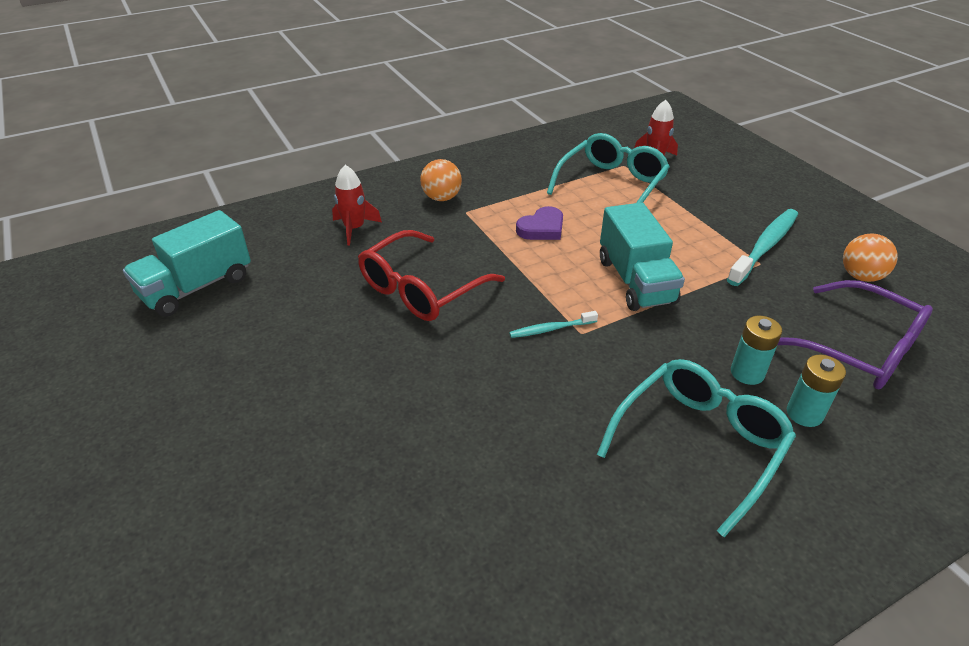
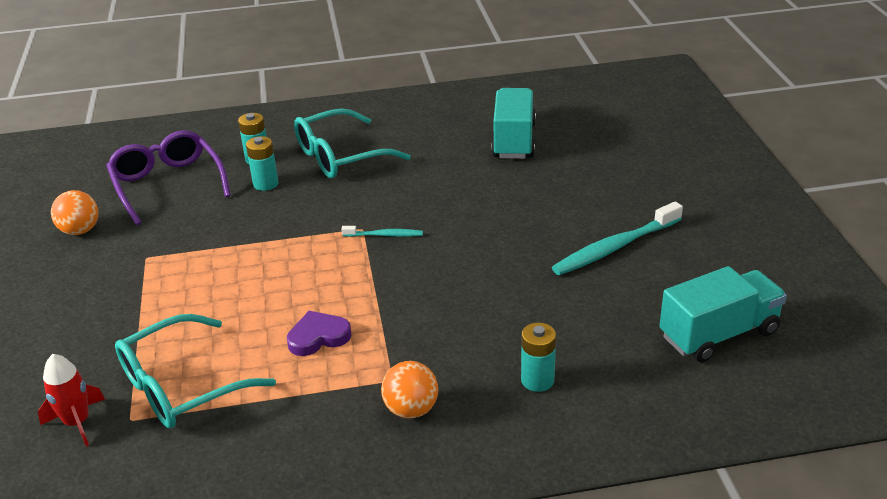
camera: 160 degrees left, 5 degrees down
red rocket [332,165,382,245] -> turquoise battery [521,323,556,392]
red glasses [358,230,505,321] -> none
turquoise truck [600,202,685,311] -> turquoise truck moved to [491,88,536,159]
turquoise toothbrush [727,209,798,286] -> turquoise toothbrush moved to [552,201,683,275]

